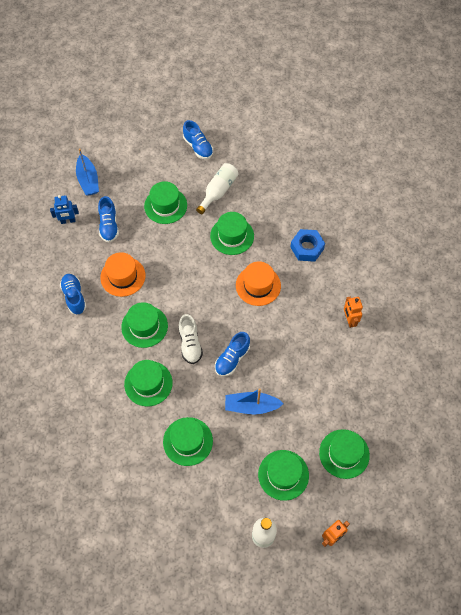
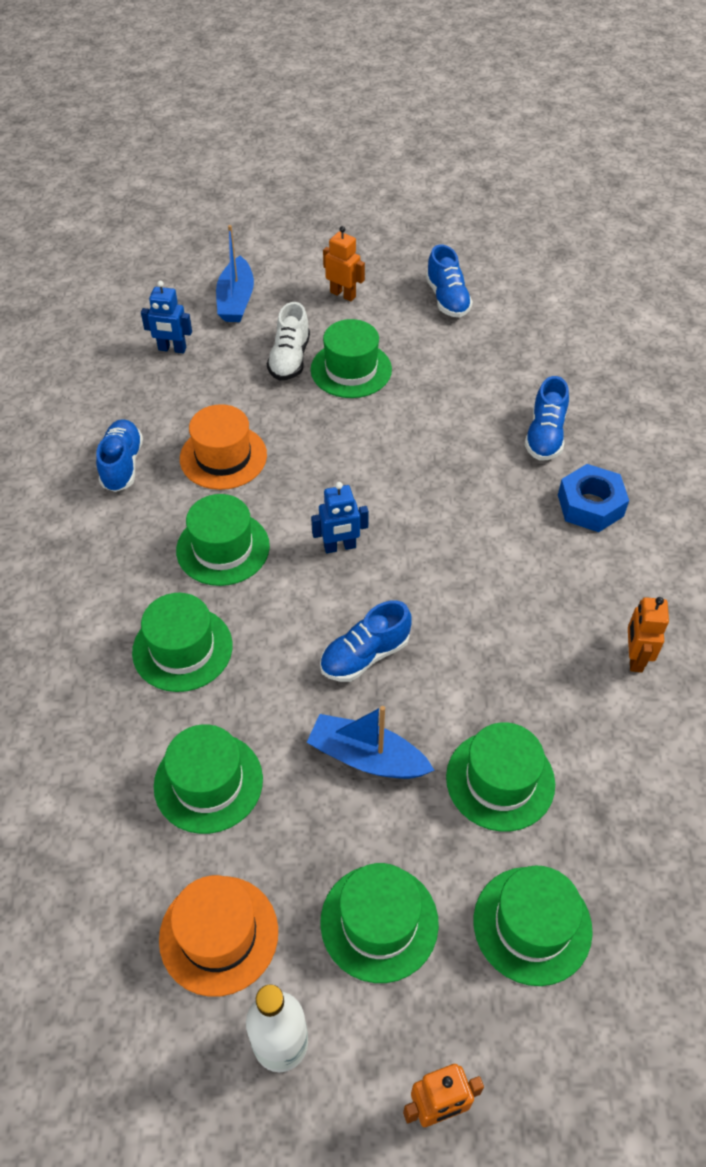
camera: 20 degrees right, 10 degrees down
blue shoe [98,196,119,242] -> blue shoe moved to [525,376,569,461]
white shoe [179,314,203,364] -> white shoe moved to [267,302,310,381]
white bottle [196,163,239,214] -> none
green hat [210,212,254,255] -> green hat moved to [446,722,555,832]
orange hat [236,261,281,306] -> orange hat moved to [159,875,278,997]
none -> blue robot [311,482,369,554]
none -> orange robot [323,226,365,301]

